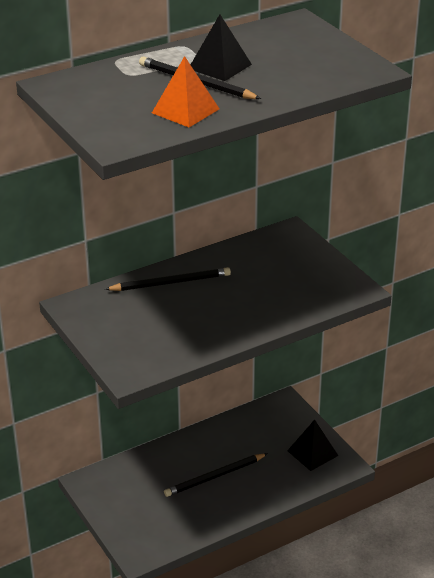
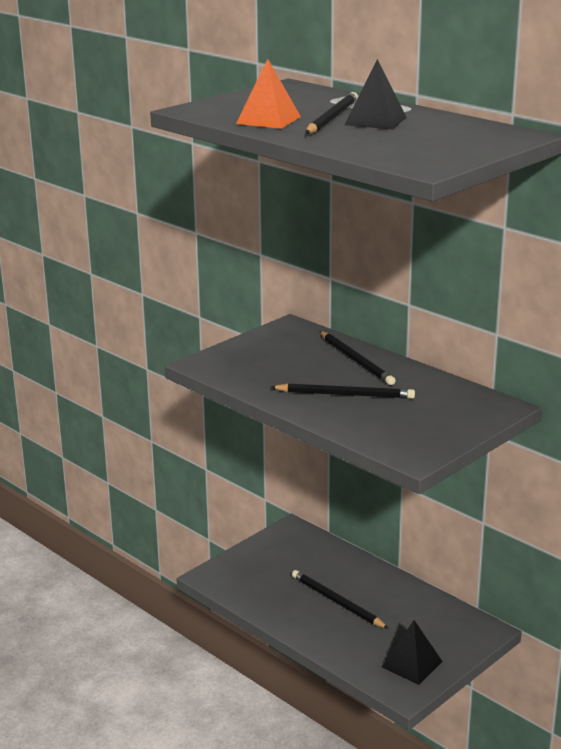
camera: 75 degrees right, 10 degrees down
none -> black pencil [271,383,415,399]

